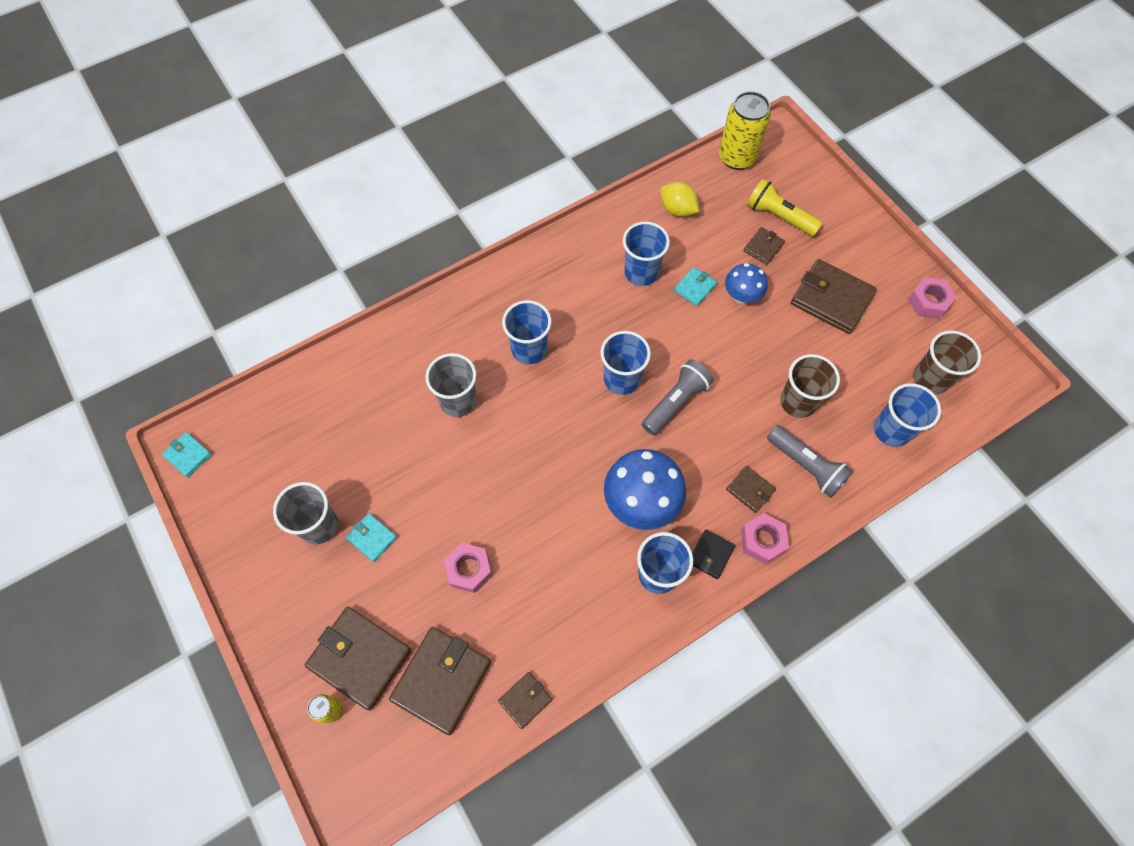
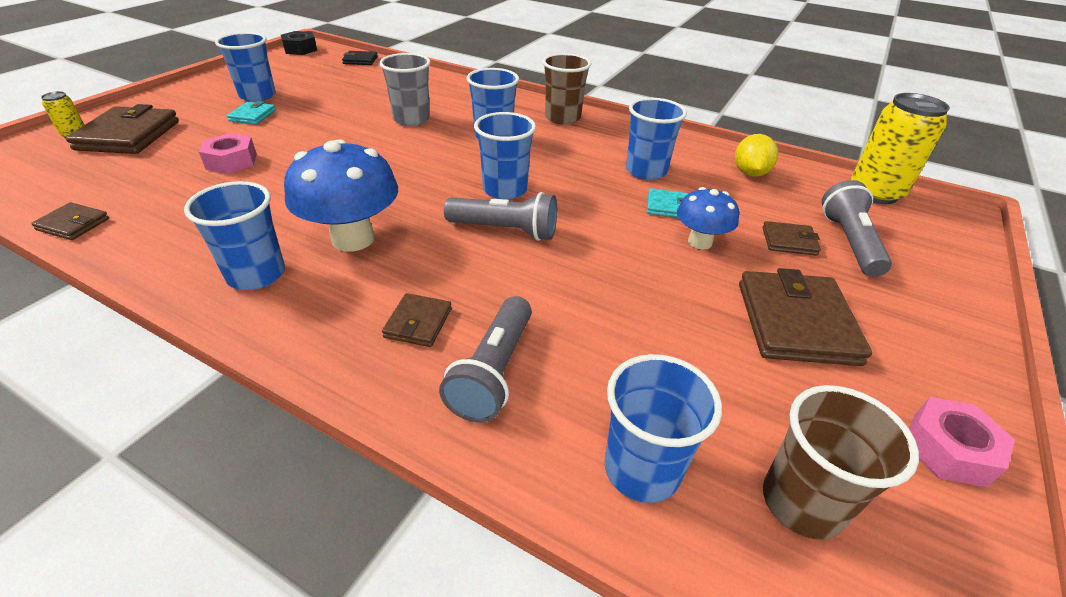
camera: 60 degrees right, 25 degrees down
turquoise wallet [162,432,212,477] -> black nut [281,31,317,55]
grey cup [273,482,338,544] -> blue cup [215,32,276,102]
brown wallet [389,627,491,735] -> none
black wallet [692,530,735,579] -> black wallet moved to [342,51,378,65]
pink nut [741,513,789,564] -> none
yellow flashlight [747,179,823,236] -> grey flashlight [822,180,892,277]
brown cup [780,354,840,418] -> brown cup moved to [542,53,591,125]

